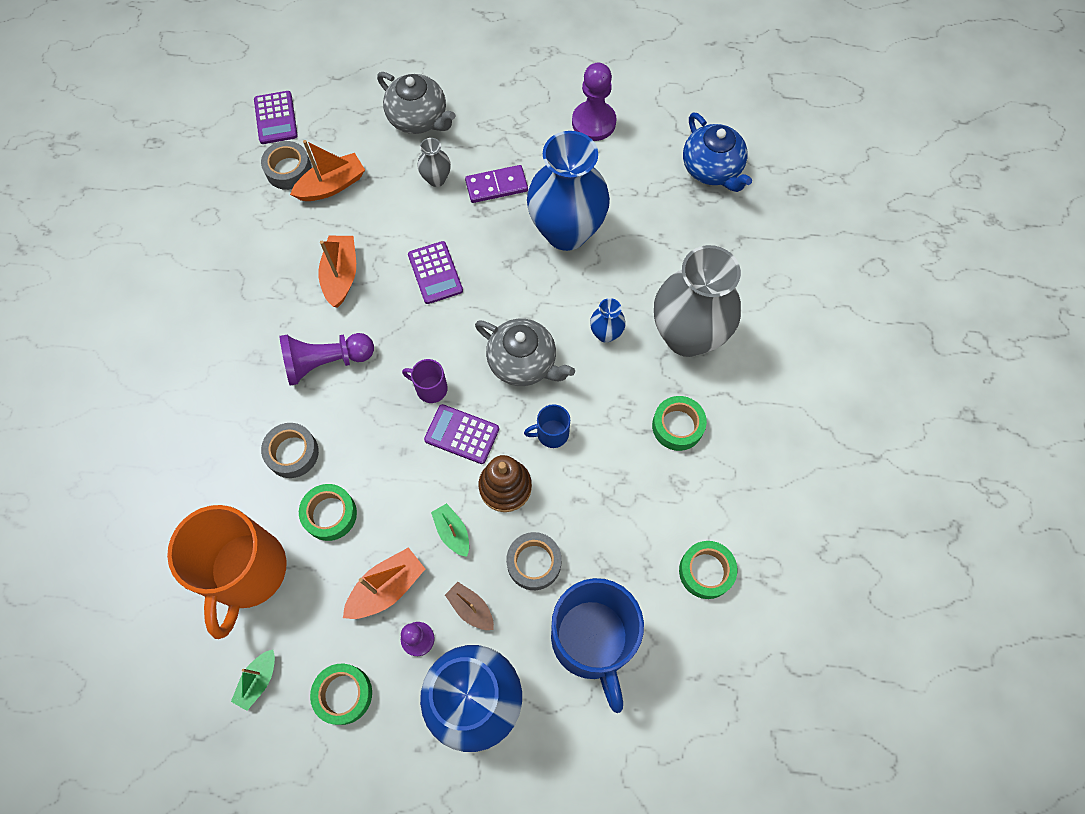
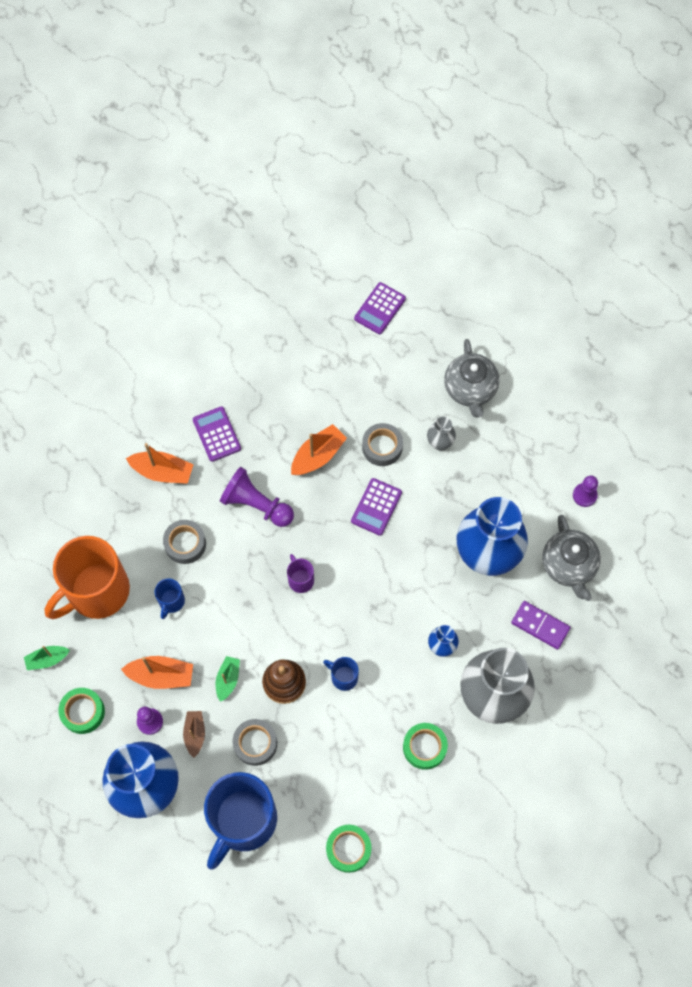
camera: 45 degrees right, 0 degrees up
grey tape [261,141,312,190] -> grey tape moved to [362,423,403,466]
orange boat [290,140,365,201] -> orange boat moved to [126,443,194,484]
green tape [299,484,357,541] -> blue mug [155,579,185,619]
purple calculator [424,404,499,464] -> purple calculator moved to [193,406,241,462]
purple domino [465,165,528,203] -> purple domino moved to [511,601,571,650]
grey teapot [475,319,575,386] -> grey teapot moved to [542,515,601,601]
purple pawn [572,63,616,141] -> purple pawn [573,475,598,507], size x0.60
blue teapot [683,113,752,192] -> none

